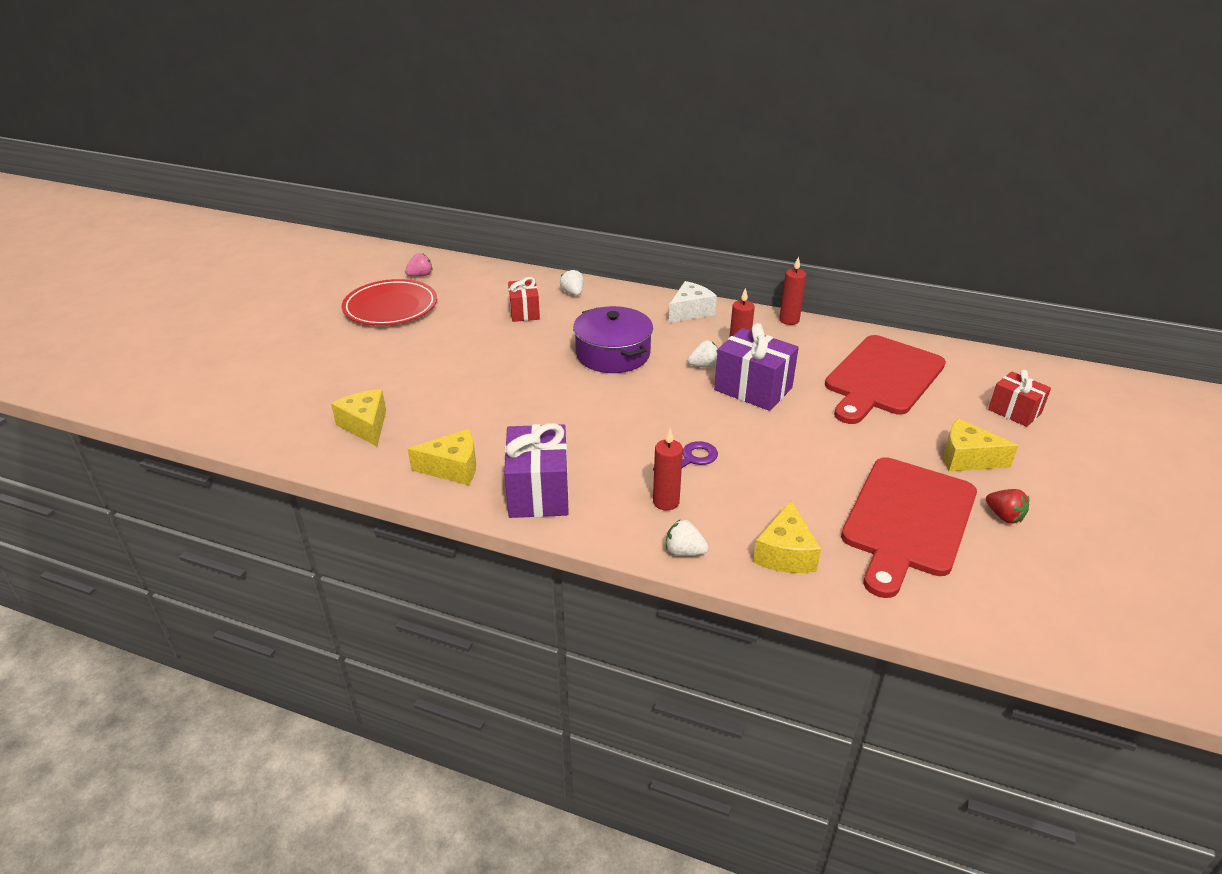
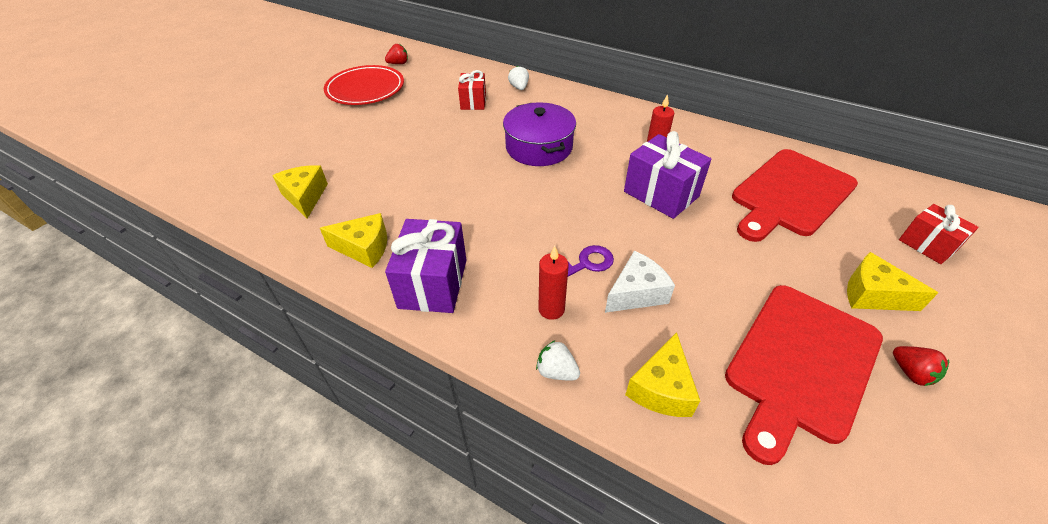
camera: 10 degrees right, 10 degrees up
pink strawberry [405,253,433,277] -> red strawberry [385,44,408,64]
white cheese [669,281,717,323] -> white cheese moved to [605,251,675,313]
white strawberry [687,340,718,368] -> none
red candle [779,256,806,325] -> none

